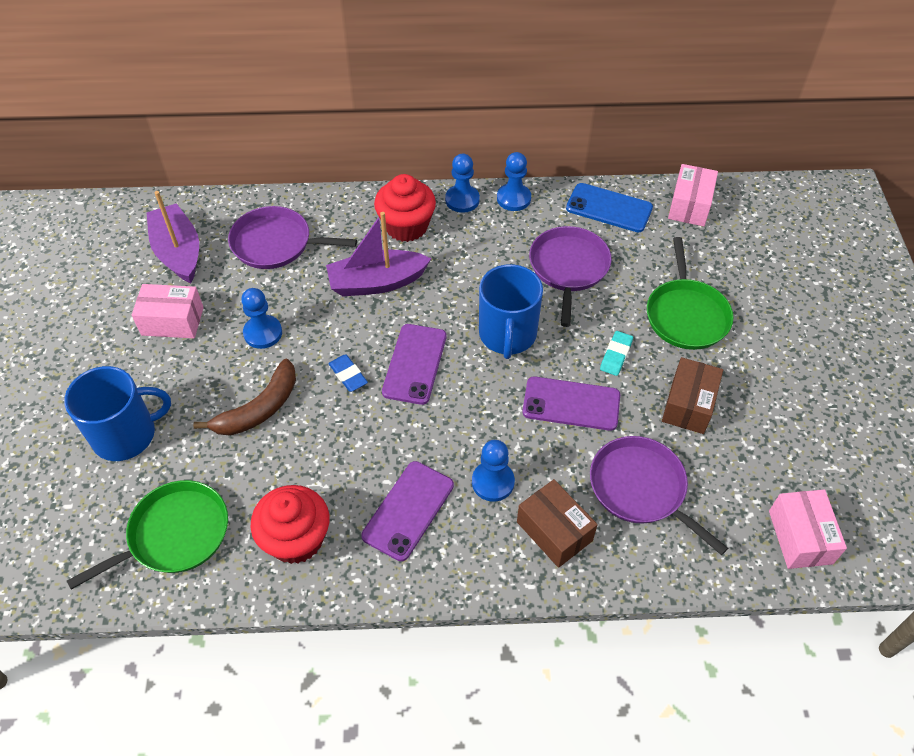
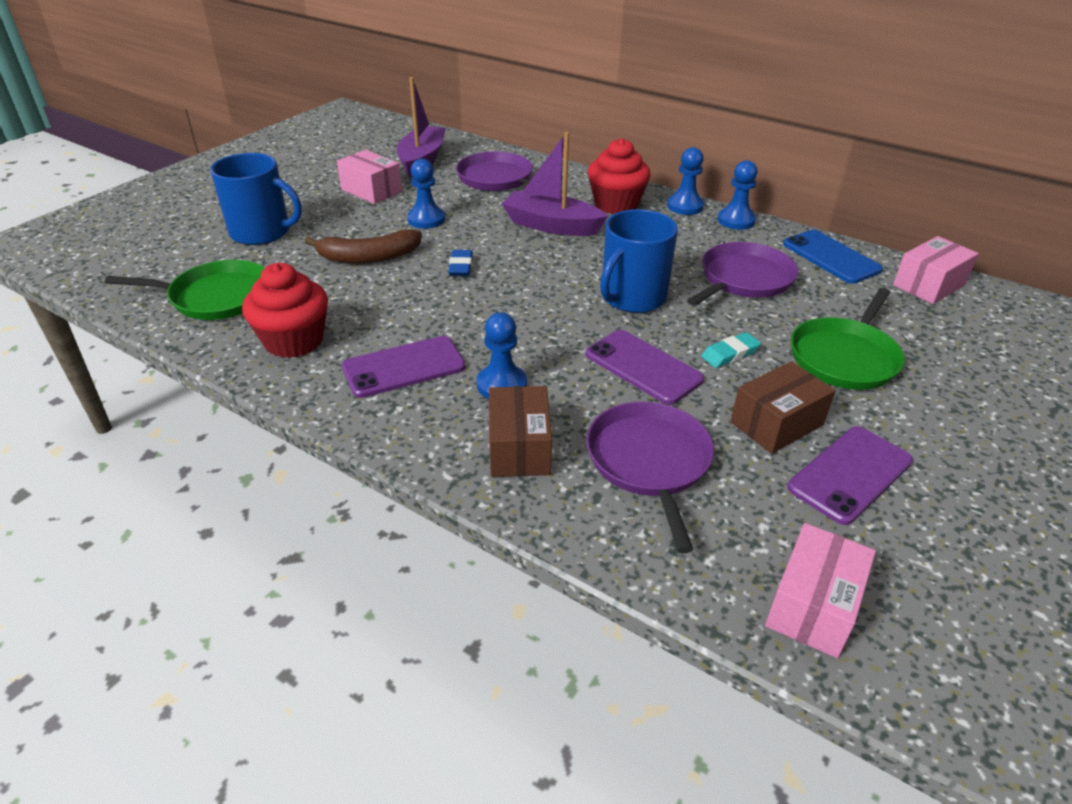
camera: 35 degrees right, 15 degrees down
purple phone [382,324,447,405] -> purple phone moved to [788,427,913,525]

